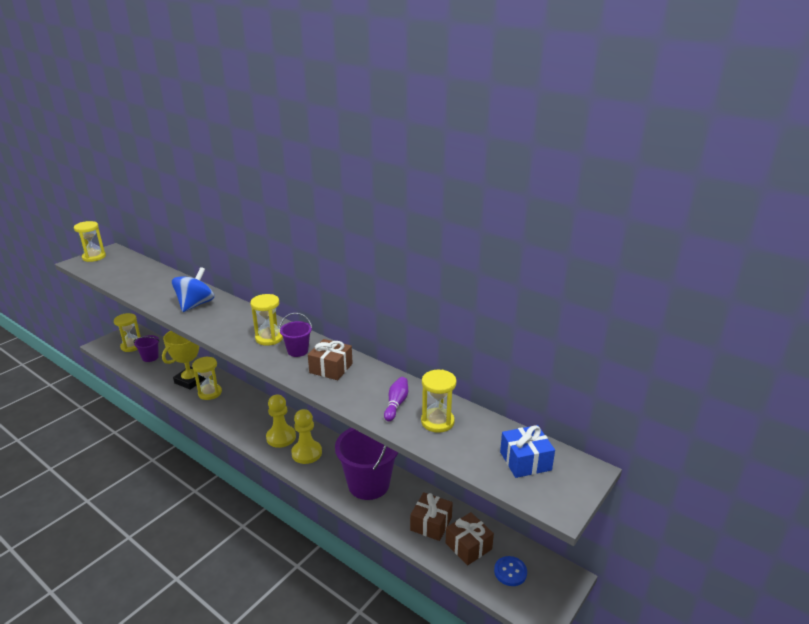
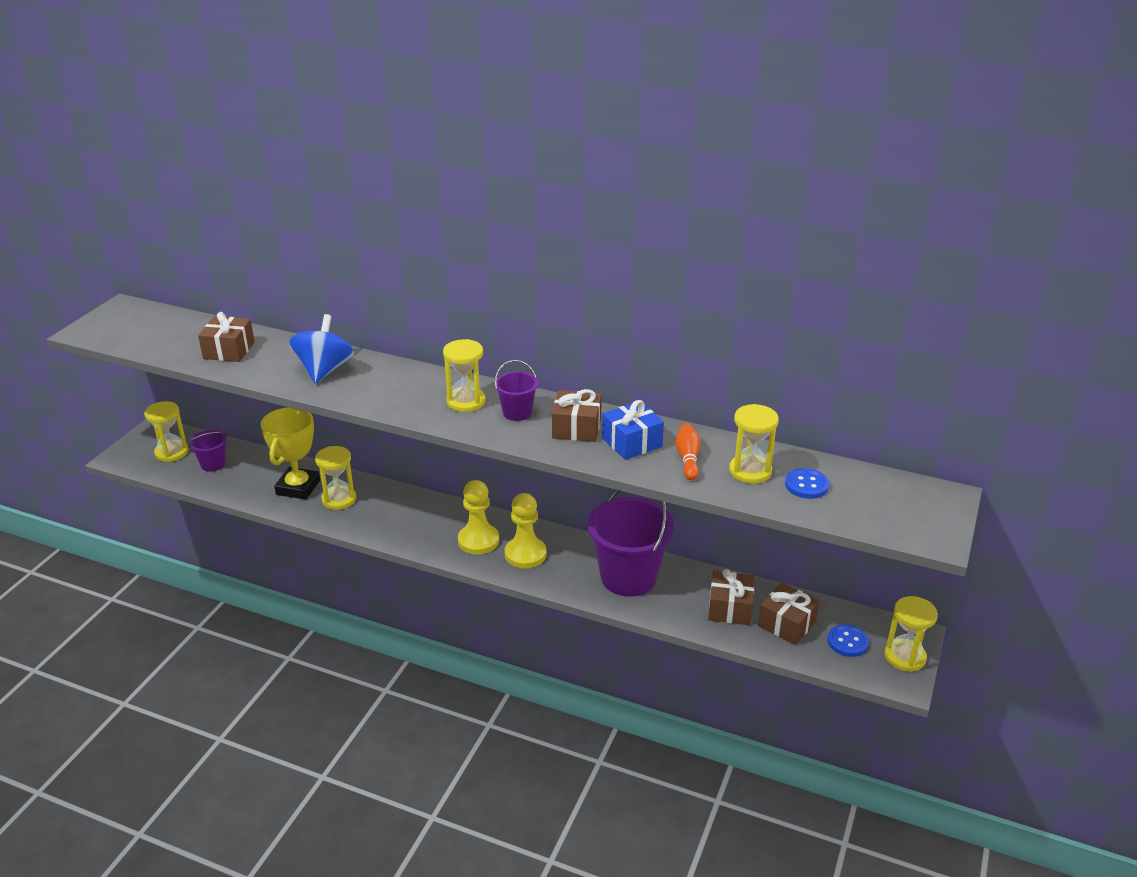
camera: 15 degrees left, 5 degrees up
yellow hourglass [74,221,106,262] -> yellow hourglass moved to [884,596,938,672]
purple bowling pin [384,377,408,421] -> orange bowling pin [675,423,701,480]
blue gift [500,425,555,478] -> blue gift moved to [602,400,664,460]
none -> brown gift [198,312,255,362]
none -> blue button [785,468,829,499]

